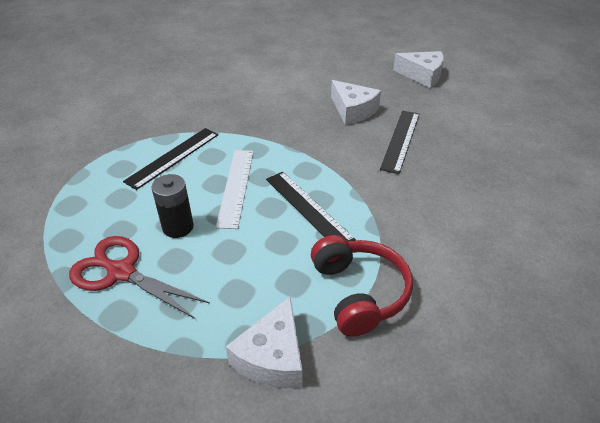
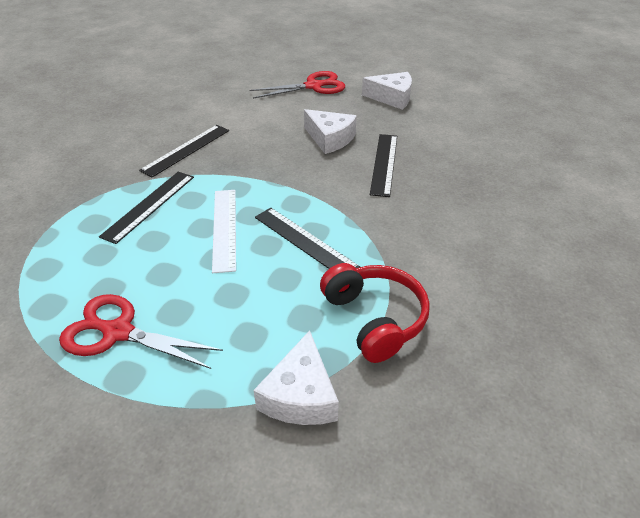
camera: 10 degrees left, 0 degrees up
black battery [152,174,194,238] -> none
none -> black ruler [139,125,229,177]
none -> red scissors [250,71,345,99]

